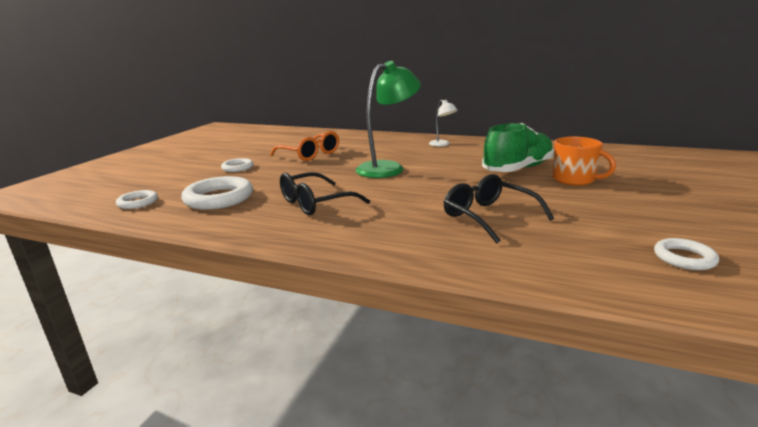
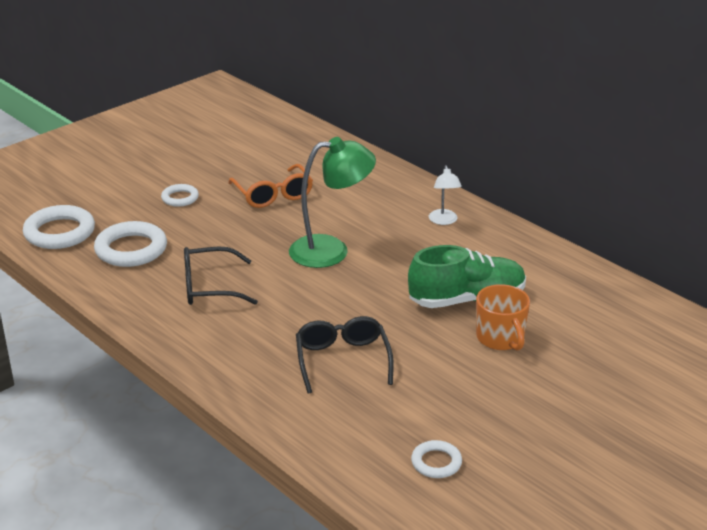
camera: 25 degrees right, 10 degrees up
white ring [116,190,158,209] -> white ring [23,205,95,249], size x1.80

